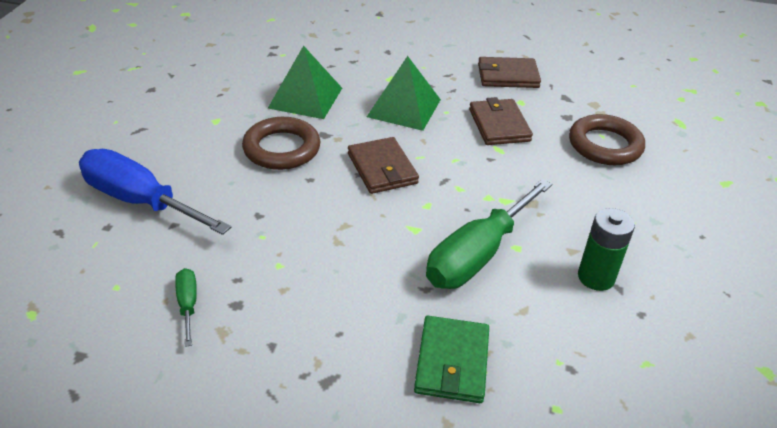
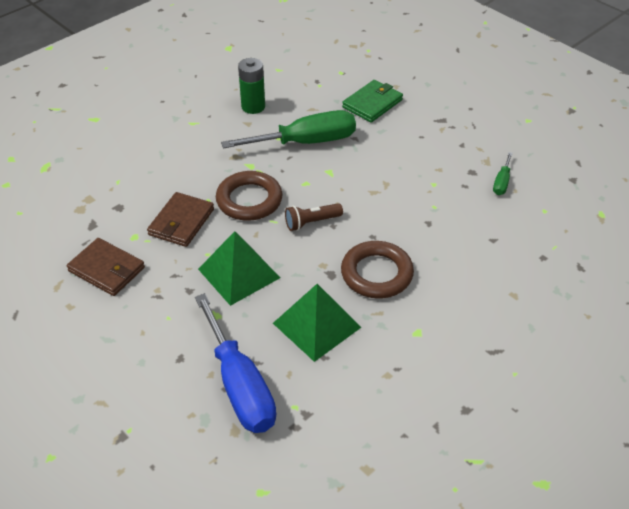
camera: 145 degrees left, 5 degrees up
blue screwdriver [79,149,231,235] -> blue screwdriver moved to [195,293,276,433]
brown wallet [348,137,419,194] -> brown flashlight [285,203,343,231]
brown ring [569,114,645,165] -> brown ring moved to [216,171,283,221]

